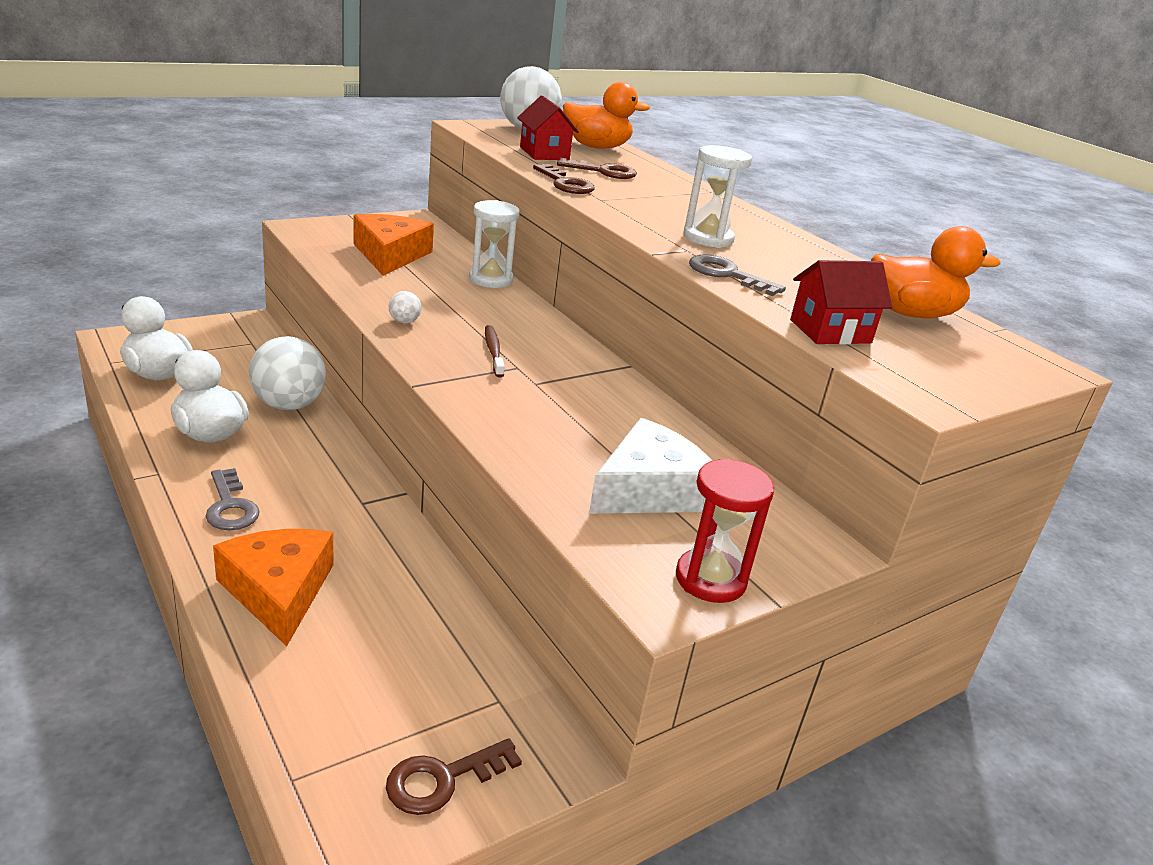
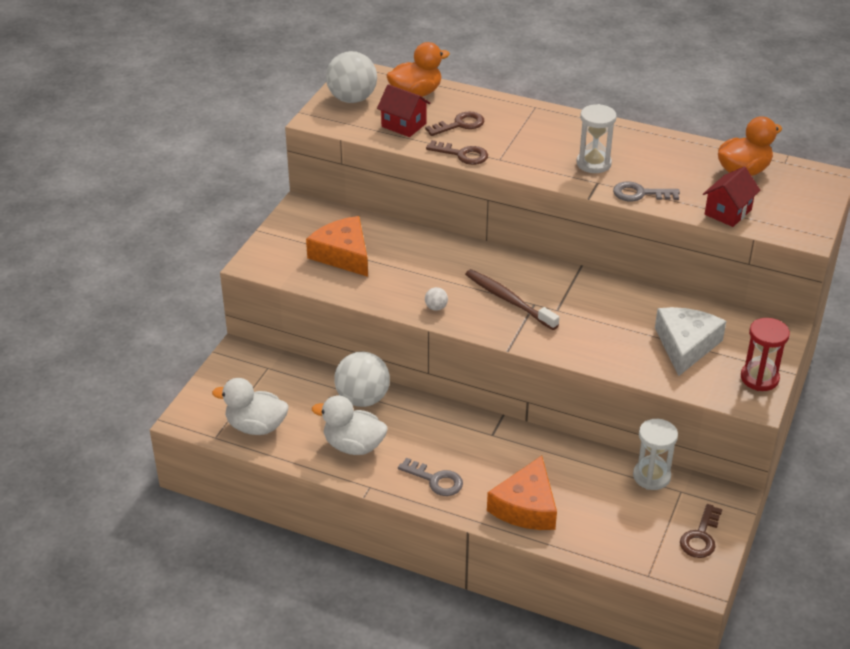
camera: 30 degrees left, 10 degrees up
orange cheese [213,529,334,646] -> orange cheese turned 105 degrees counterclockwise [487,456,557,530]
white hourglass [469,200,520,288] -> white hourglass moved to [633,419,678,490]
brown toothbrush [485,325,505,377] -> brown toothbrush [465,269,559,330], size x1.65

